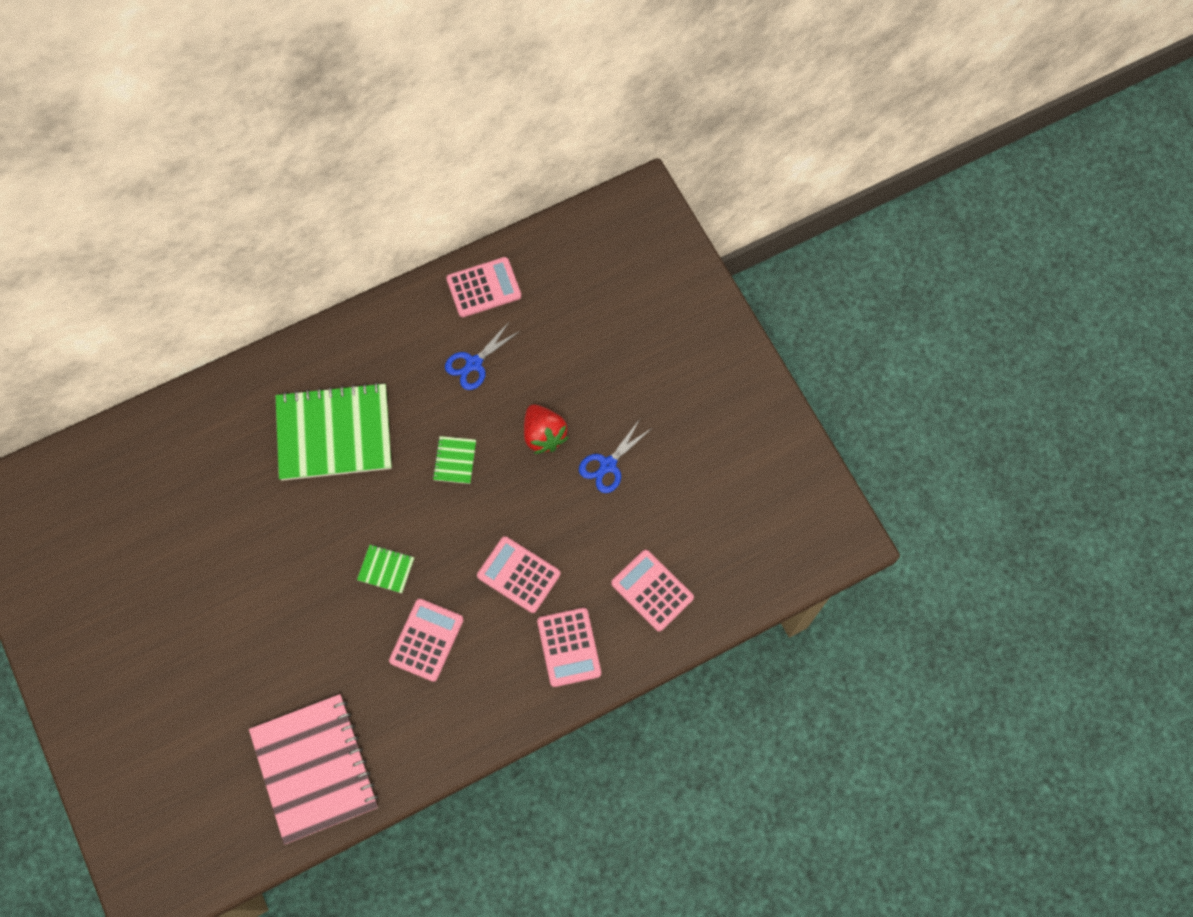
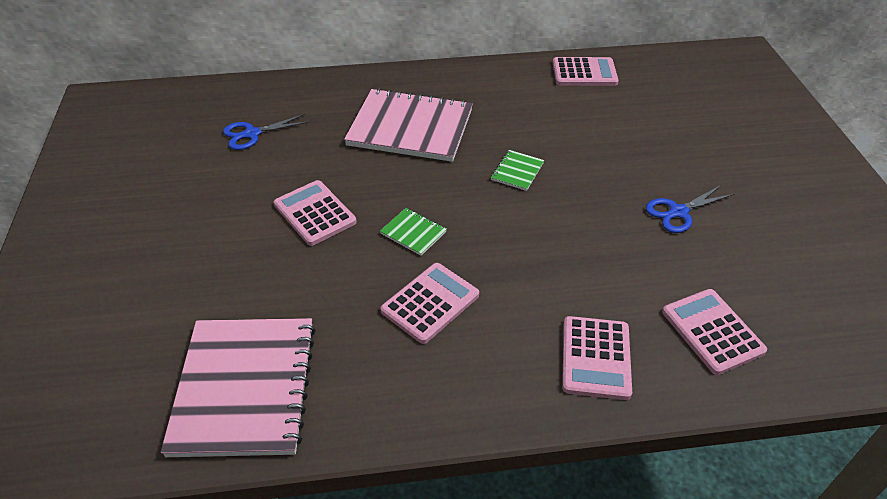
camera: 20 degrees right, 25 degrees down
green notebook [276,382,392,481] -> pink notebook [344,88,473,162]
blue scissors [445,321,520,390] -> blue scissors moved to [223,114,310,150]
pink calculator [477,536,560,613] -> pink calculator moved to [274,180,357,246]
red strawberry [524,404,569,454] -> none

